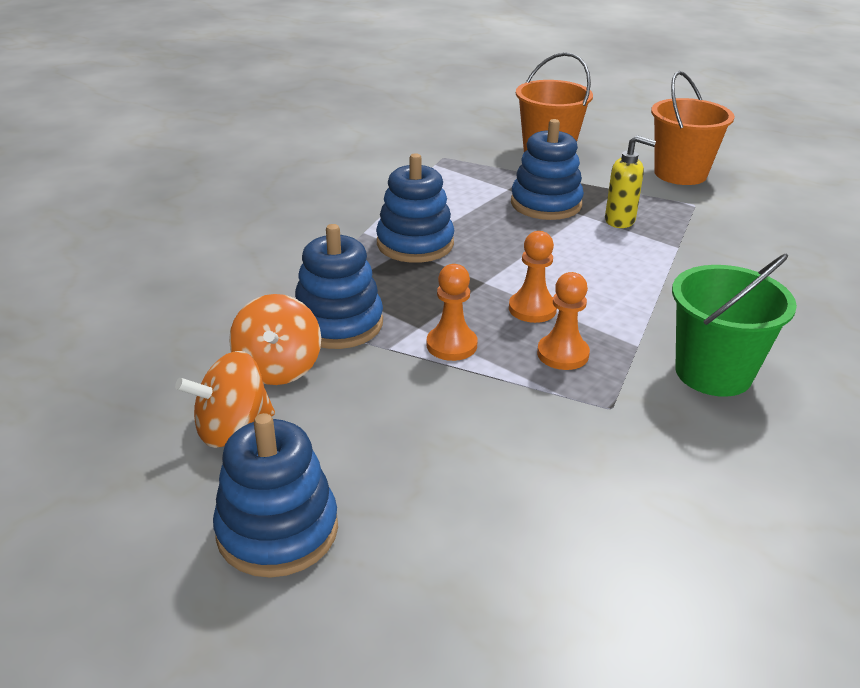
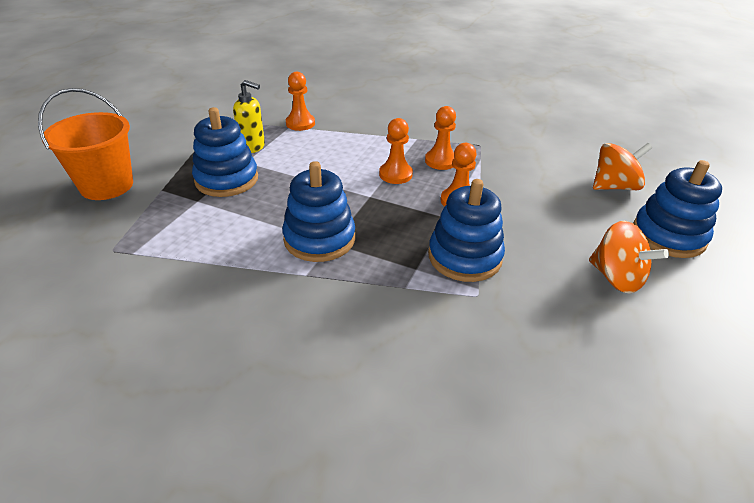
camera: 105 degrees left, 5 degrees up
orange spinning top [229,294,321,385] -> orange spinning top moved to [593,143,652,190]
yellow soap dispenser [605,135,656,228] -> yellow soap dispenser turned 105 degrees clockwise [233,80,265,153]
orange bucket [651,71,735,185] -> none
green bucket [672,253,797,397] -> none
none -> orange pawn [286,72,315,131]

